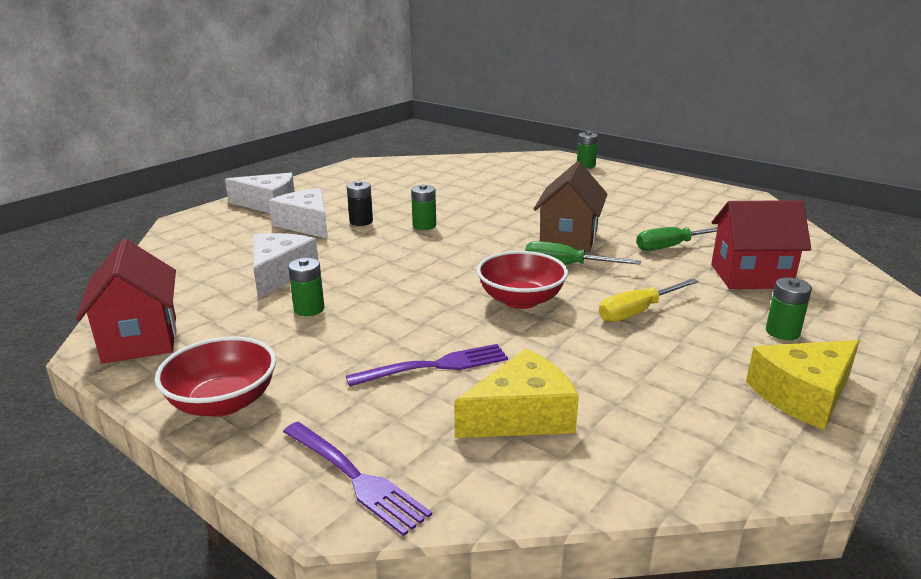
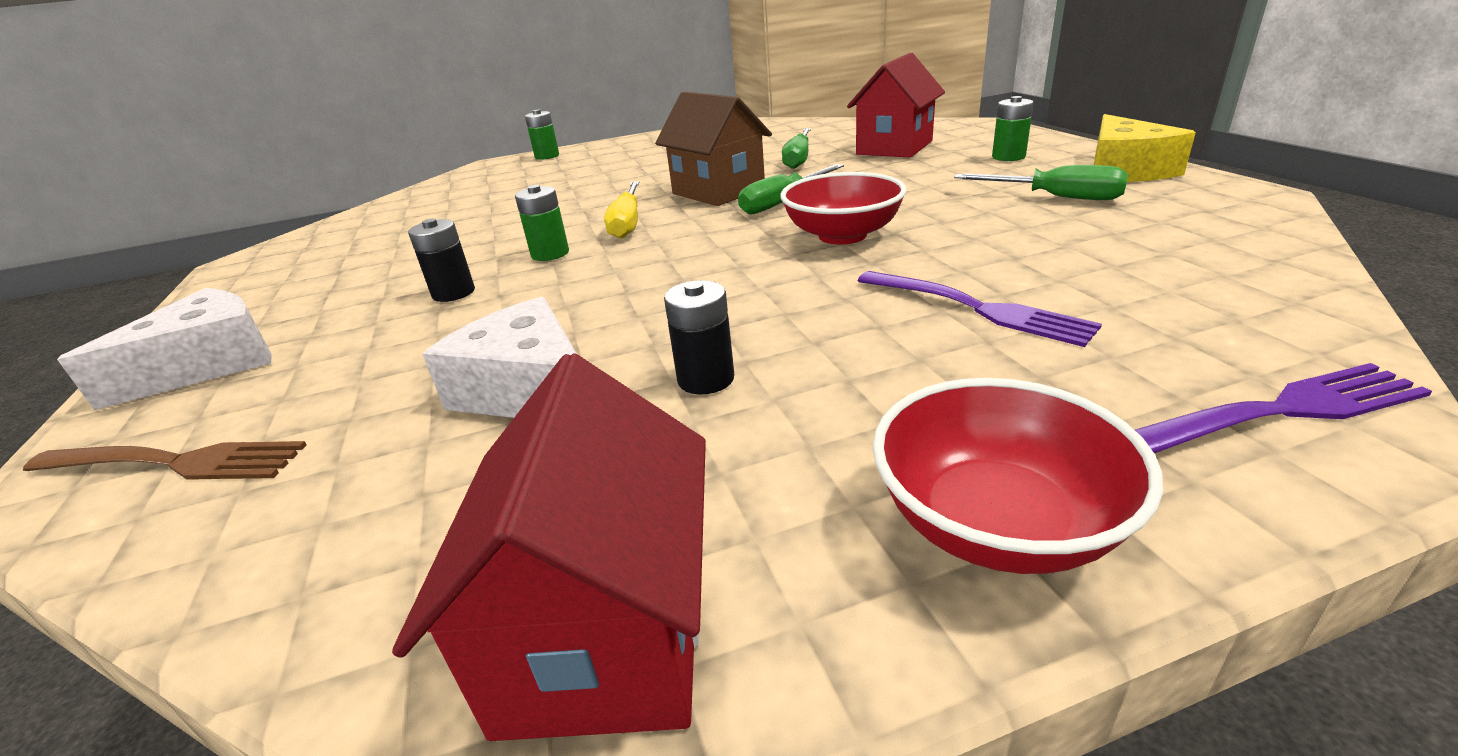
camera: 55 degrees left, 5 degrees up
red house [76,239,177,363] -> red house turned 75 degrees clockwise [392,353,706,741]
white cheese [269,188,328,239] -> none
green battery [288,258,325,316] -> black battery [664,280,734,395]
purple fork [346,344,508,387] -> purple fork turned 120 degrees clockwise [858,271,1102,347]
yellow cheese [454,349,579,438] -> none
yellow screwdriver [599,278,699,322] -> yellow screwdriver moved to [604,181,639,239]
none -> brown fork [23,441,307,480]
none -> green screwdriver [954,165,1128,200]

